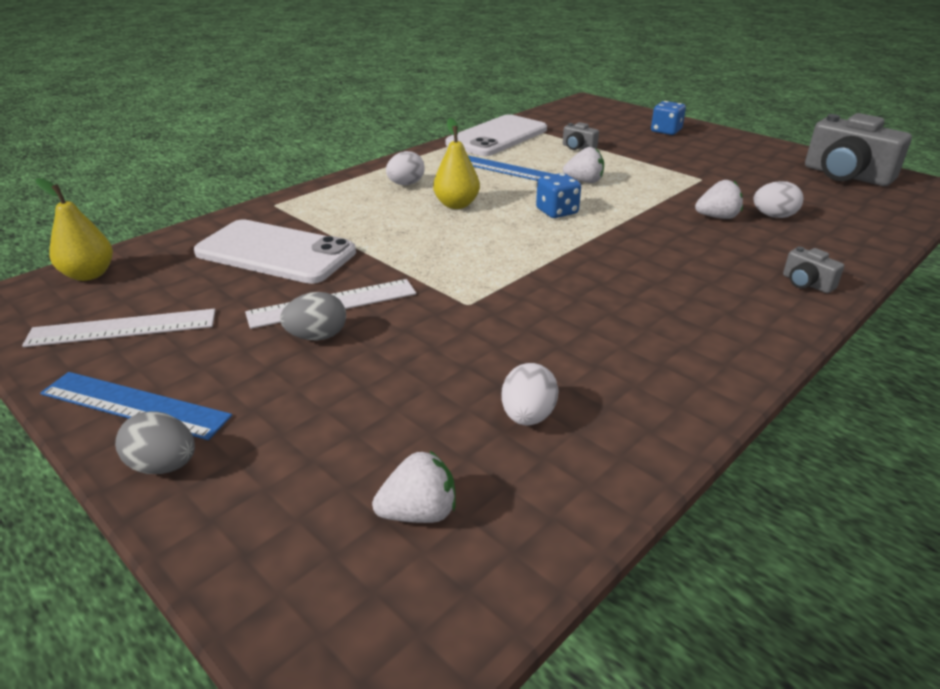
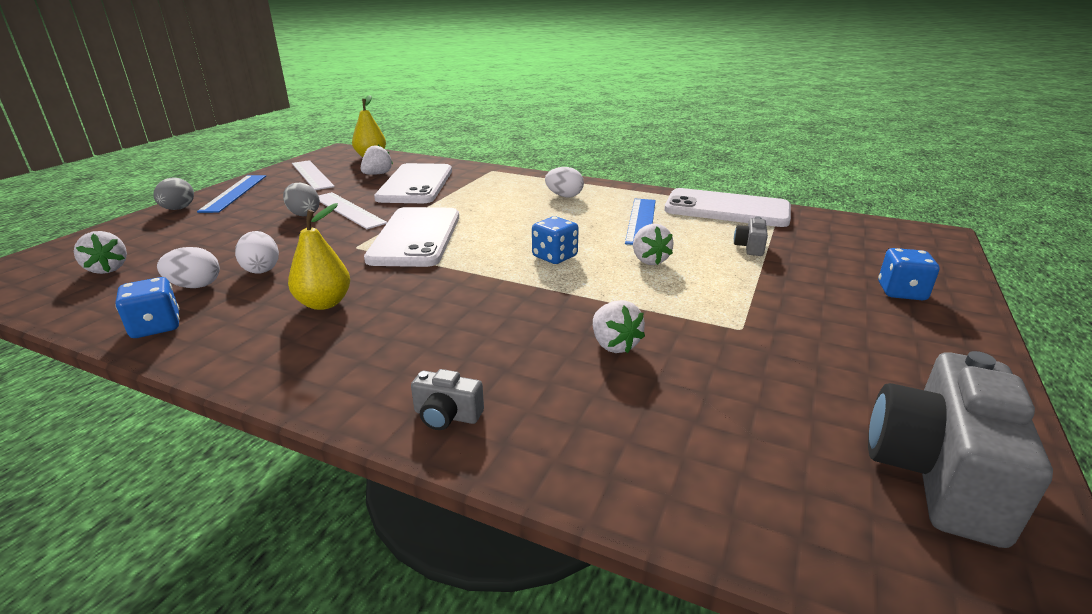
camera: 70 degrees right, 5 degrees down
yellow pear [433,118,480,209] -> yellow pear moved to [288,203,350,310]
white egg [753,181,803,218] -> white egg moved to [235,231,279,274]
grey camera [783,246,844,293] -> grey camera turned 105 degrees counterclockwise [411,369,484,430]
none -> blue dice [115,277,180,338]
none -> white strawberry [361,145,393,175]
none -> white phone [364,207,459,267]

